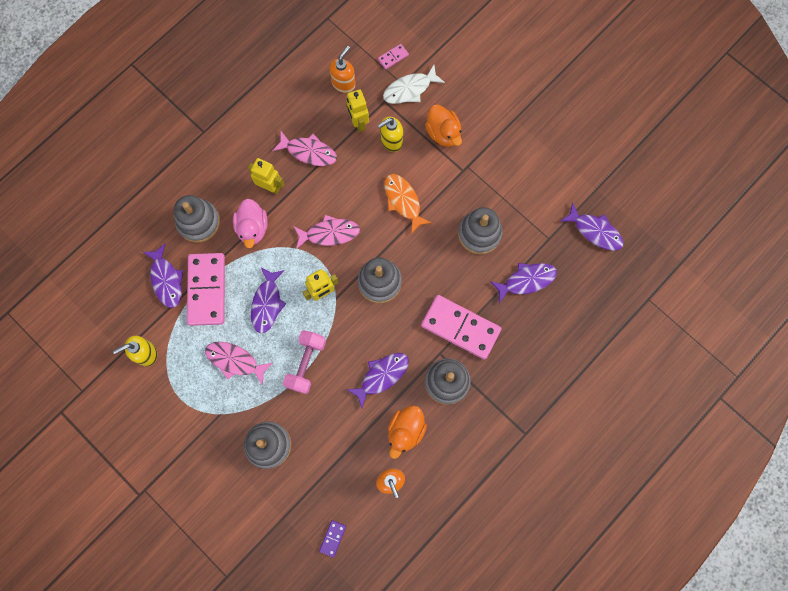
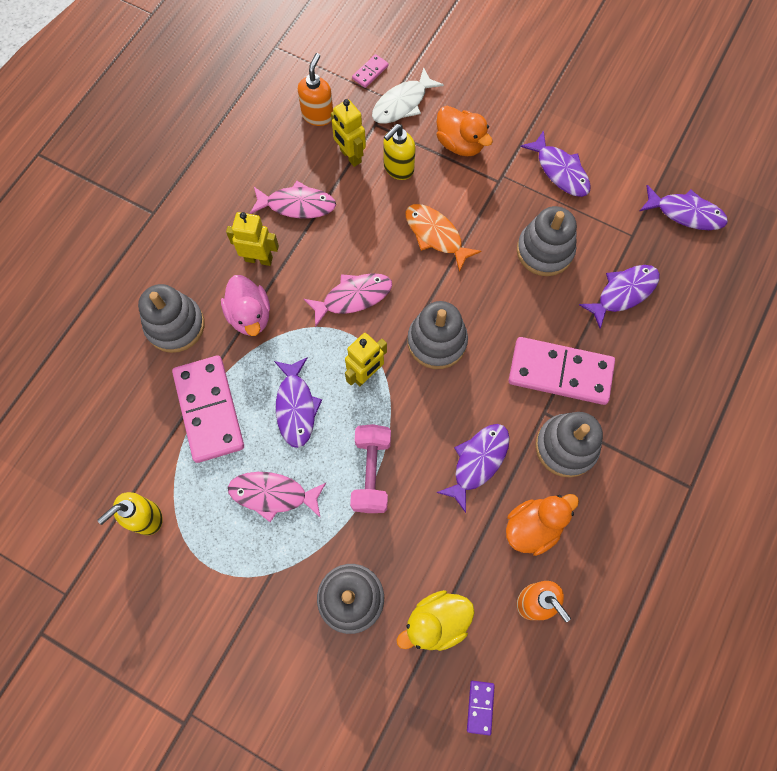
camera: 15 degrees left, 5 degrees down
purple fish [143,243,183,308] -> purple fish moved to [520,130,591,197]
orange duck [388,405,427,459] -> orange duck turned 135 degrees counterclockwise [506,494,579,556]
none -> yellow duck [397,590,475,651]

